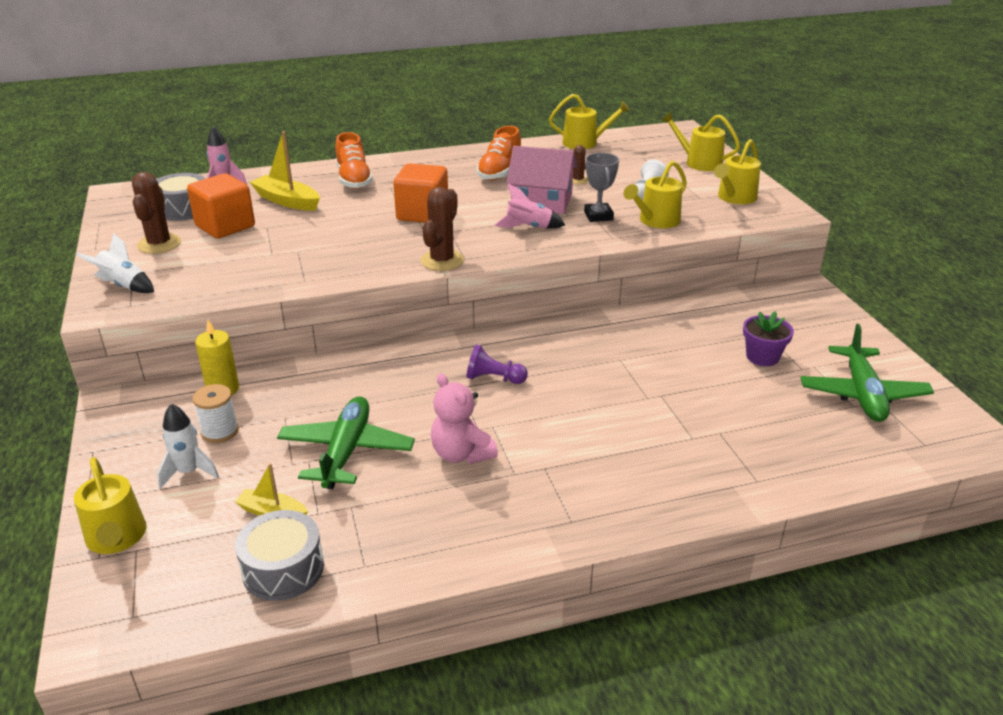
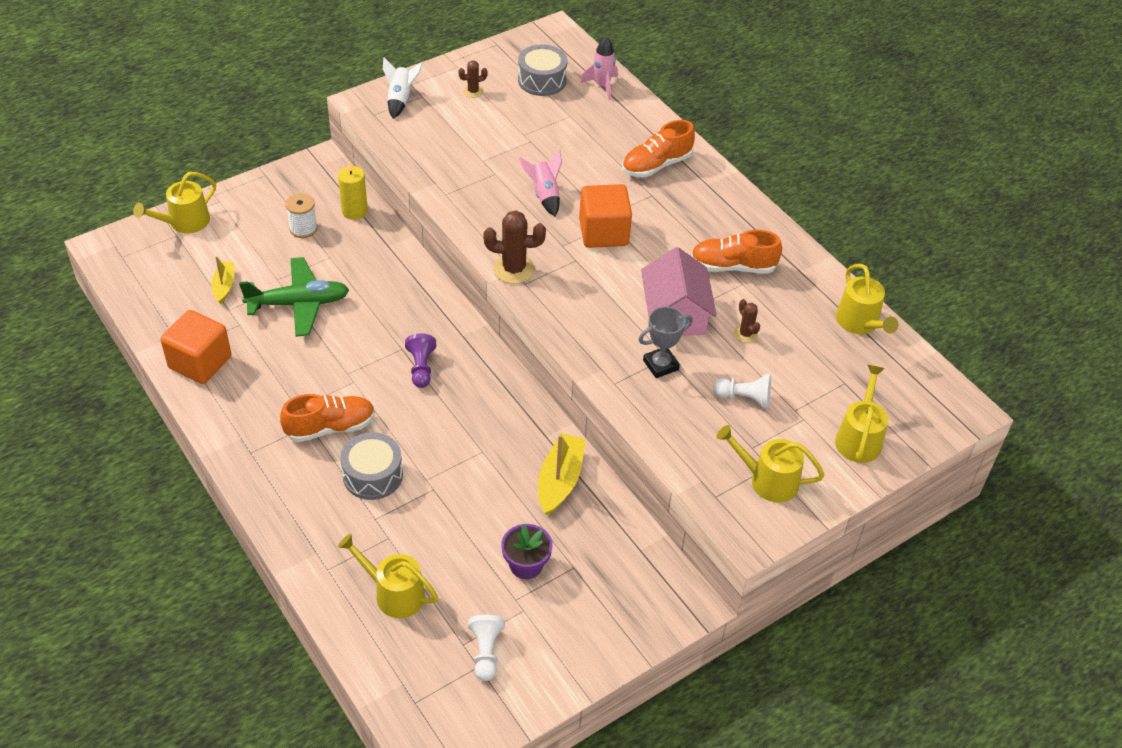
camera: 70 degrees right, 15 degrees up
brown cactus [132,172,181,254] -> brown cactus [458,61,488,98], size x0.55
white rocket [157,404,219,489] -> none
orange cube [187,173,255,239] -> orange cube moved to [160,310,231,384]
grey drum [235,510,324,601] -> grey drum moved to [340,432,403,500]
yellow boat [250,131,320,211] -> yellow boat moved to [538,433,586,515]
pink teddy bear [431,373,498,464] -> none
pink rocket [495,184,565,229] -> pink rocket moved to [519,150,562,217]
yellow watering can [623,160,687,228] -> yellow watering can moved to [338,534,438,618]
green plane [800,324,934,422] -> white pawn [468,615,505,681]
none -> orange shoe [280,394,375,442]

